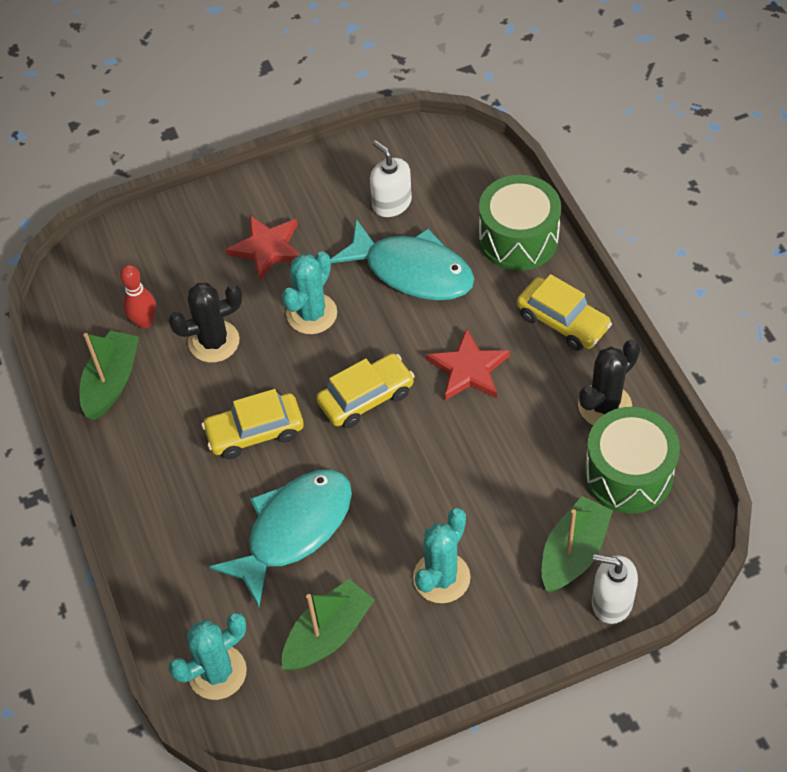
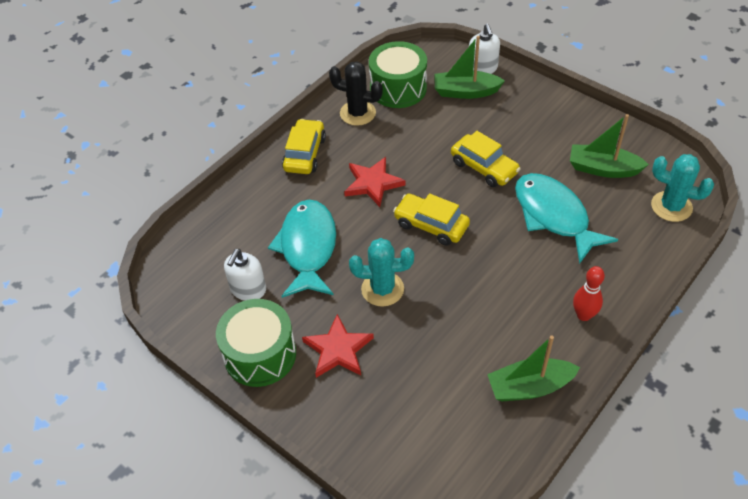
camera: 120 degrees left, 5 degrees down
red bowling pin [120,265,156,329] -> red bowling pin moved to [573,266,605,321]
black cactus [168,283,242,362] -> none
yellow car [201,389,304,459] -> yellow car moved to [451,131,520,187]
turquoise fish [209,470,352,607] -> turquoise fish turned 45 degrees clockwise [515,173,618,264]
turquoise cactus [413,508,471,603] -> none
green drum [479,175,561,271] -> green drum moved to [216,299,296,387]

